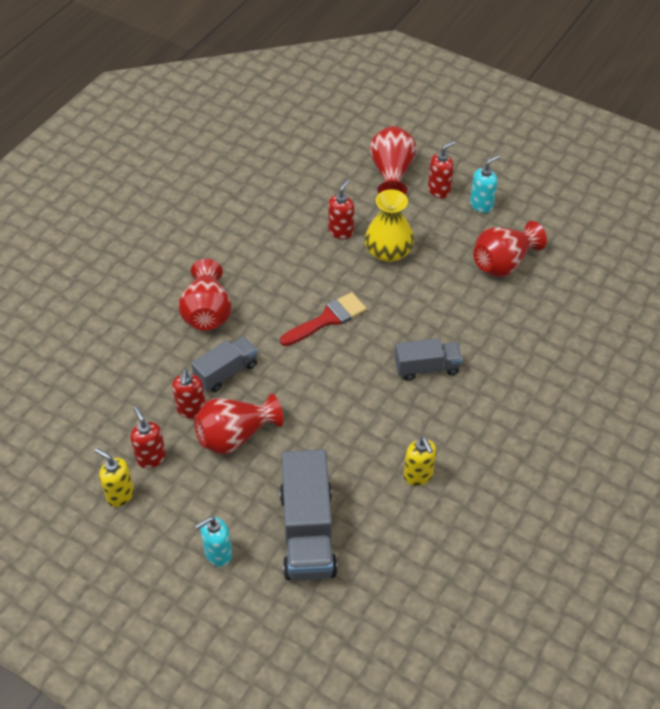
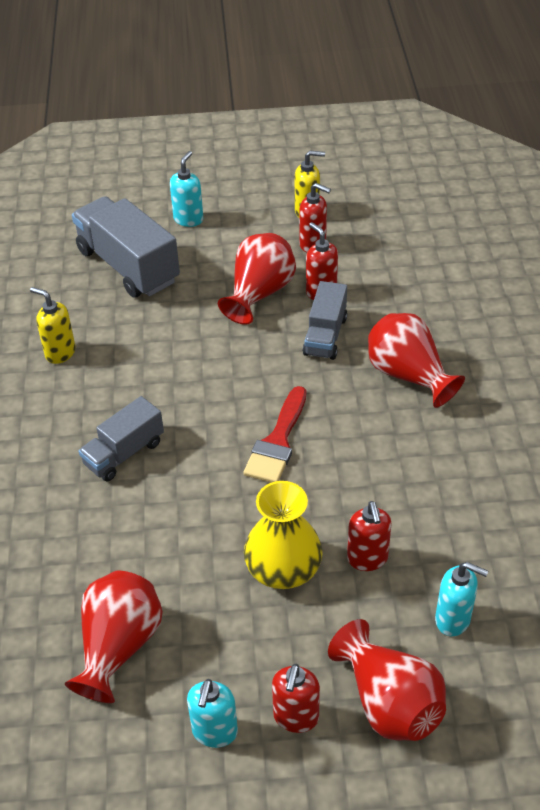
camera: 145 degrees right, 5 degrees down
none -> turquoise soap dispenser [435,562,488,636]

